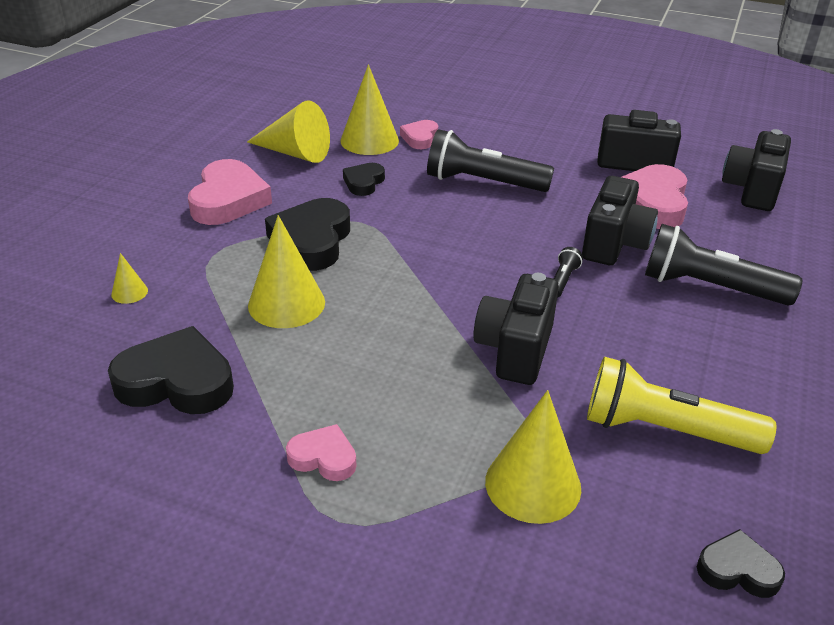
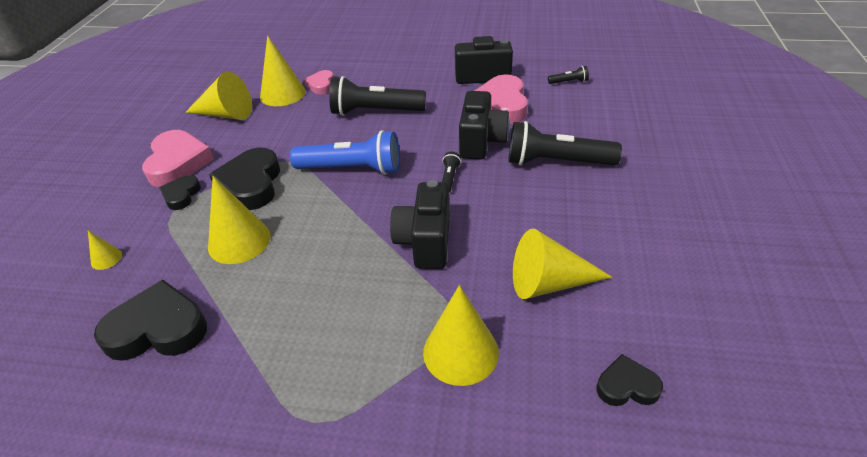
camera: 10 degrees left, 5 degrees up
pink heart [286,424,356,481] -> none
black heart [343,163,385,196] -> black heart moved to [159,175,201,210]
yellow flashlight [587,357,776,454] -> yellow cone [513,229,612,299]
black camera [722,129,791,211] -> black flashlight [548,66,589,84]
none -> blue flashlight [290,130,400,175]

